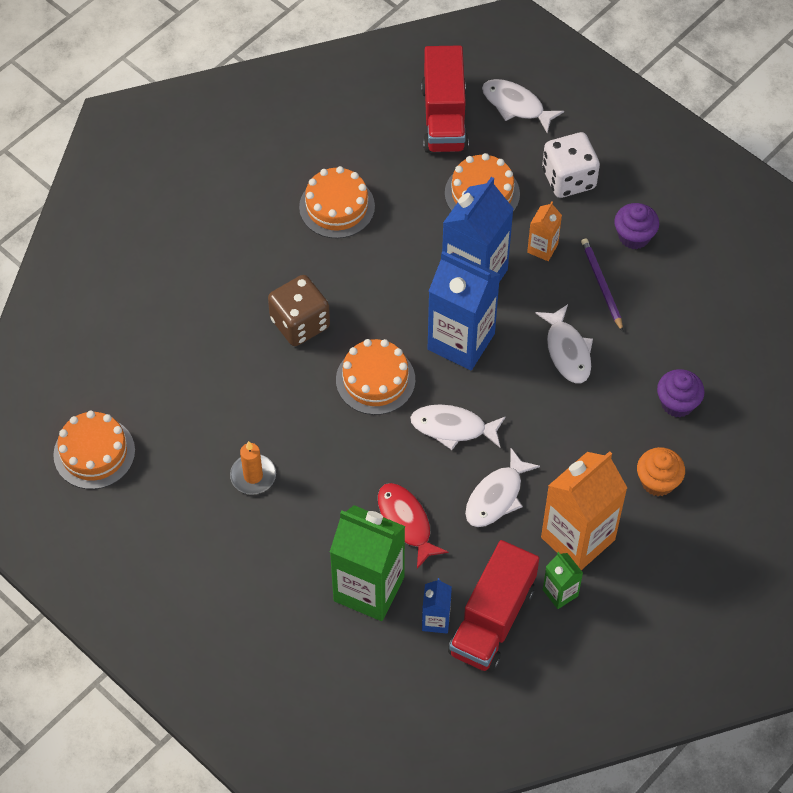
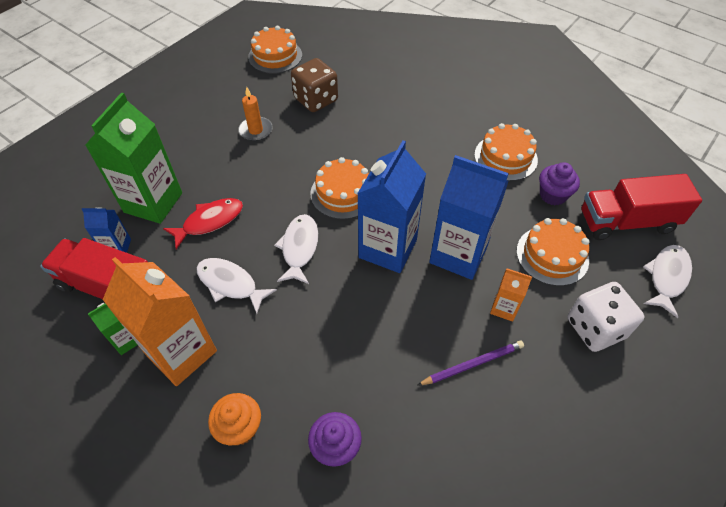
camera: 85 degrees right, 5 degrees down
brown dice [268,275,330,346] -> brown dice moved to [291,58,338,112]
white fish [536,304,593,383] -> none
purple cupcake [614,203,659,249] -> purple cupcake moved to [539,162,580,205]

